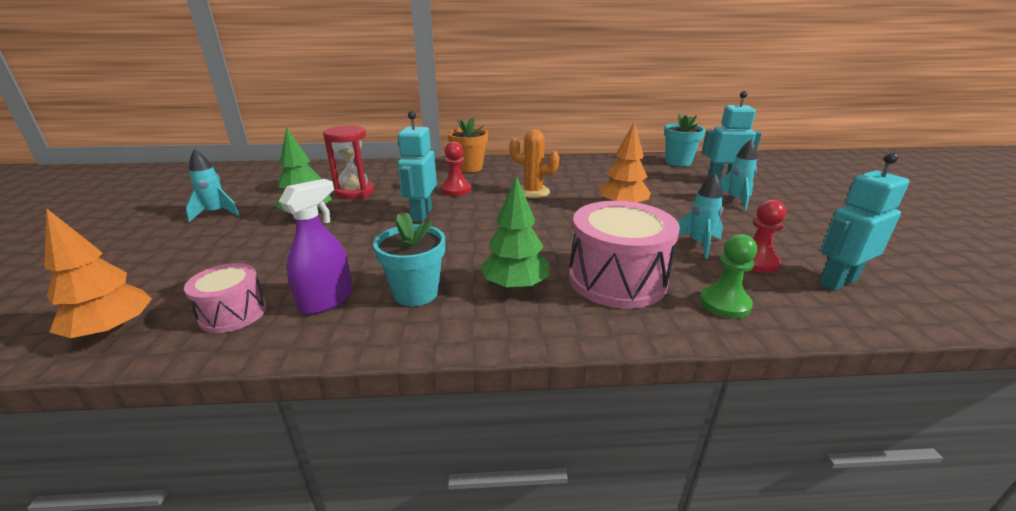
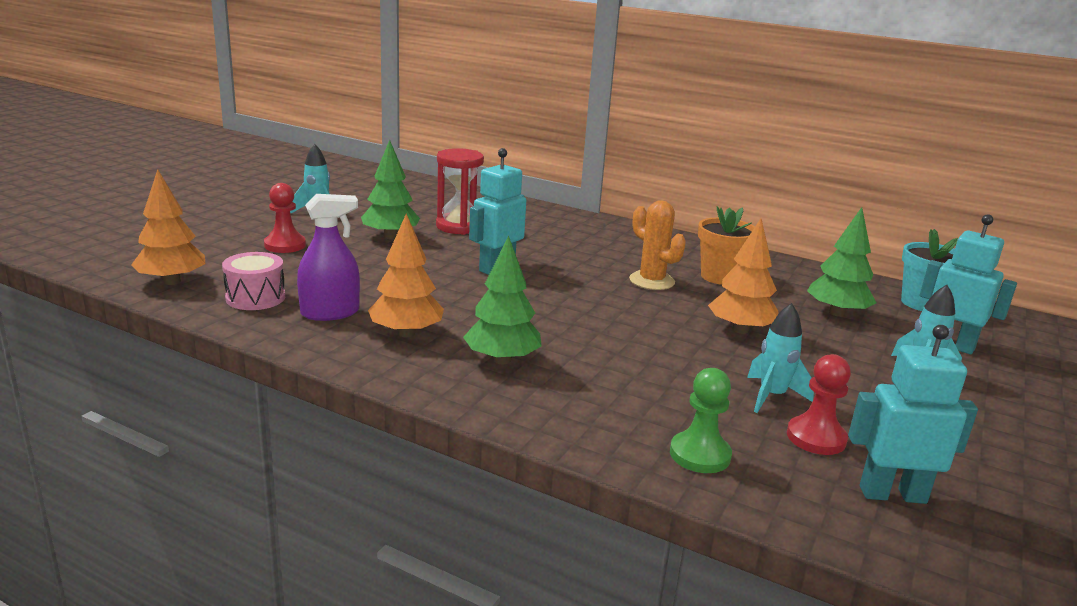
camera: 30 degrees right, 5 degrees down
turquoise flower pot [373,212,445,306] -> orange tree [368,214,444,337]
red pawn [441,142,471,196] -> red pawn moved to [264,183,306,253]
orange flower pot [448,118,488,172] -> orange flower pot moved to [698,206,755,285]
pink drum [569,201,680,309] -> none
none -> green tree [807,207,876,317]

